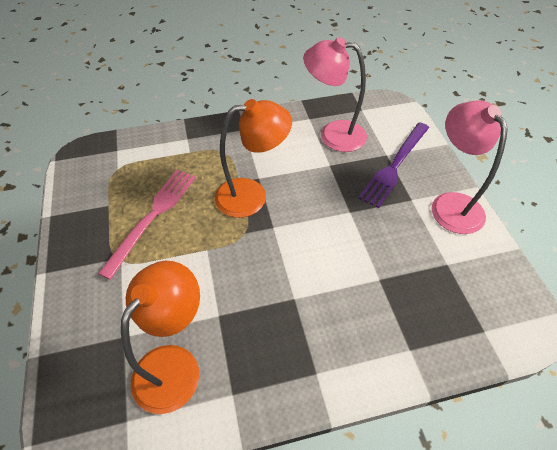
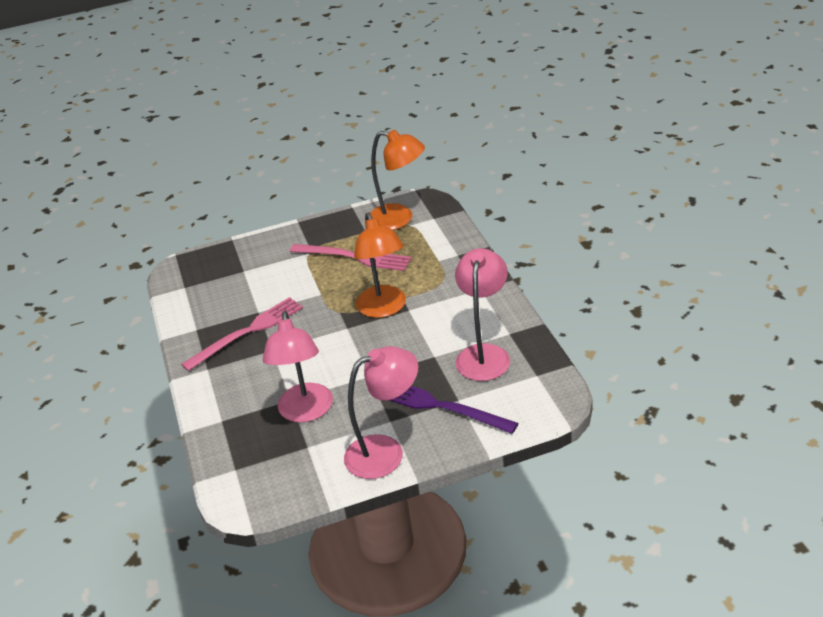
camera: 90 degrees right, 15 degrees down
orange lamp [121,261,200,414] -> orange lamp moved to [370,130,425,230]
none -> pink fork [181,297,303,371]
none -> pink lamp [263,311,333,423]

